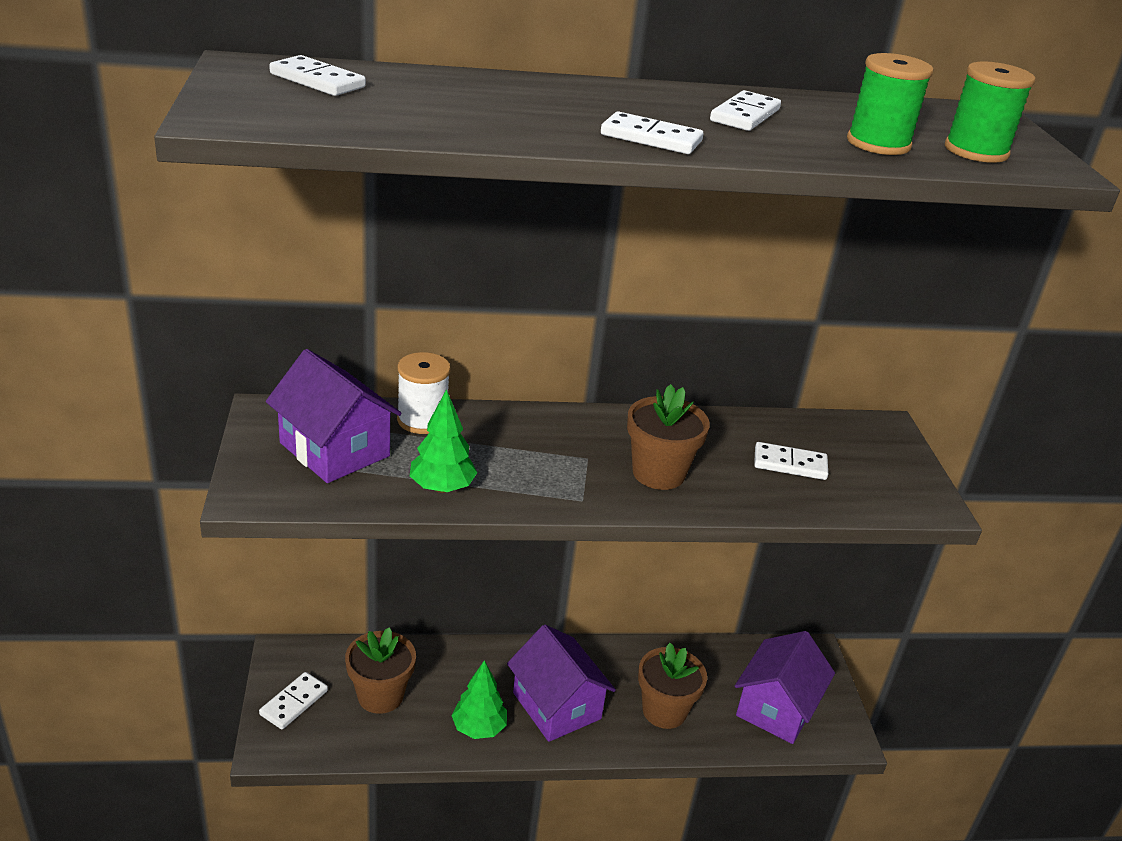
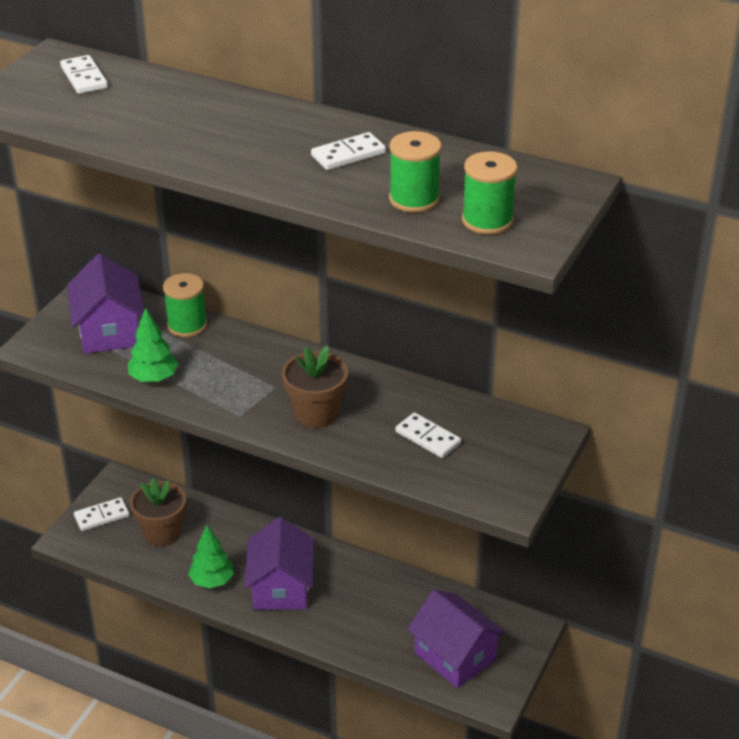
camera: 35 degrees right, 5 degrees up
white spool [397,352,451,434] -> green spool [163,273,207,337]
white domino [601,111,703,154] -> none
brown flower pot [638,642,707,729] -> none
purple house [735,631,835,744] -> purple house turned 75 degrees clockwise [407,589,506,688]

